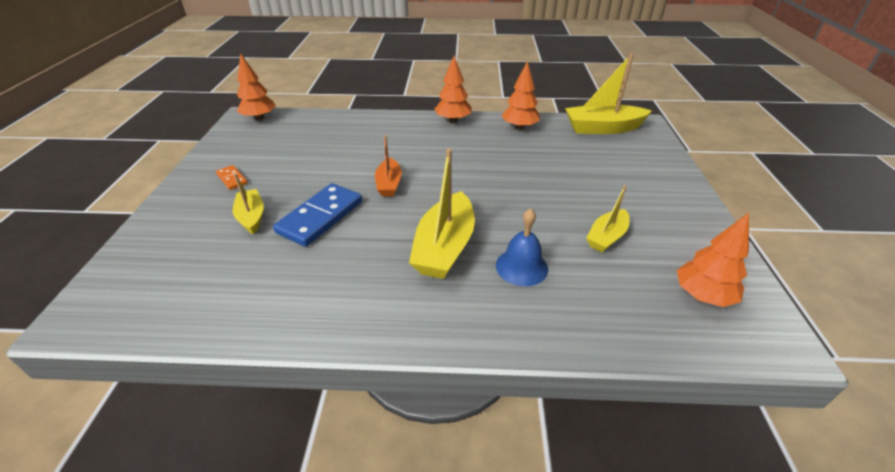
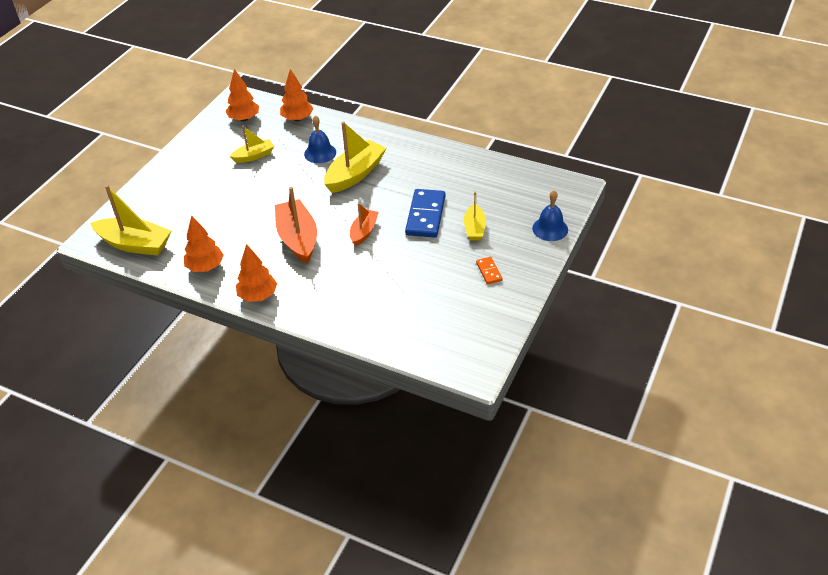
camera: 155 degrees left, 5 degrees up
orange tree [237,53,276,120] -> orange tree moved to [280,69,314,121]
blue domino [273,183,362,247] -> blue domino turned 45 degrees counterclockwise [405,189,445,238]
none -> orange boat [275,187,317,264]
none -> blue bell [532,190,568,241]

